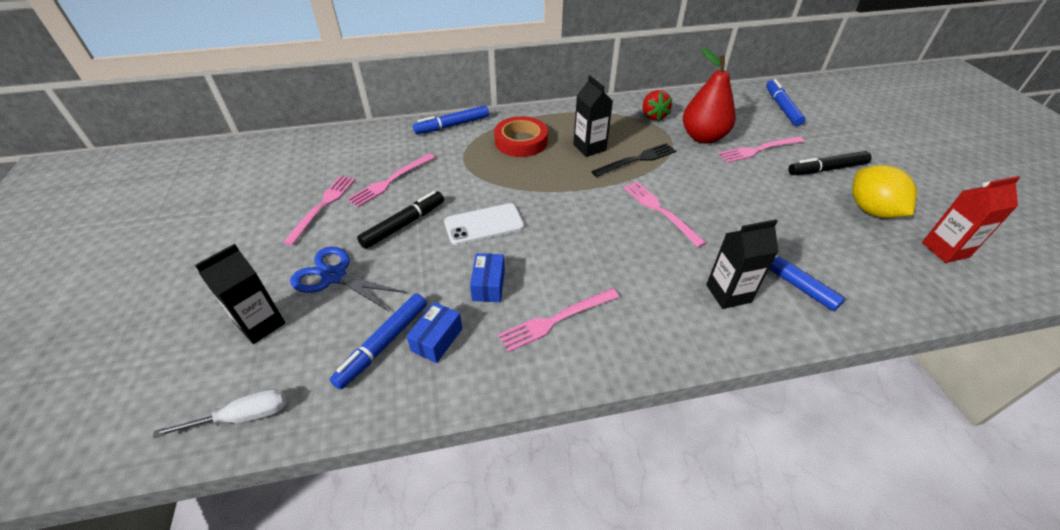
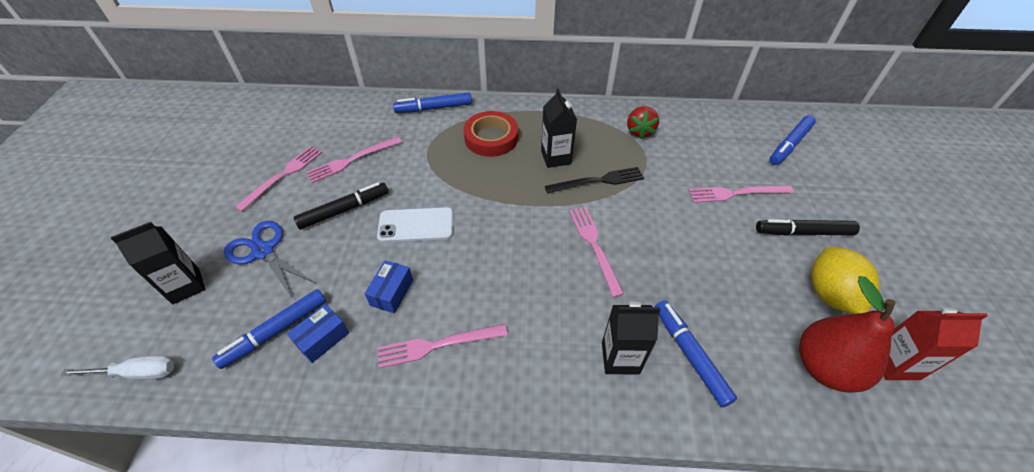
camera: 15 degrees right, 5 degrees up
red pear [683,48,736,144] -> red pear moved to [799,276,896,393]
blue marker [766,79,805,126] -> blue marker turned 150 degrees counterclockwise [770,115,816,165]

